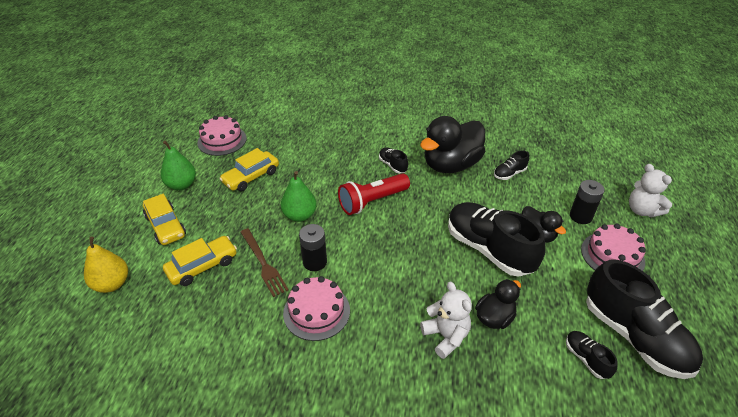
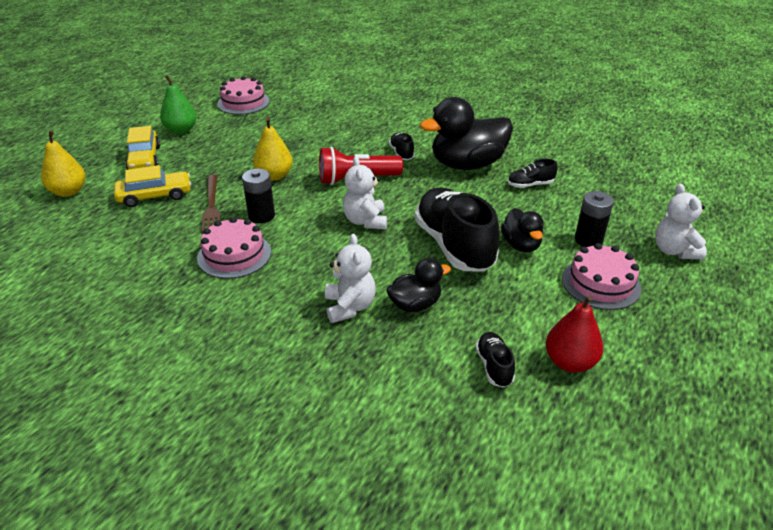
camera: 20 degrees right, 5 degrees down
yellow car [219,148,279,191] -> none
green pear [281,171,317,222] -> yellow pear [253,117,293,181]
black shoe [586,259,703,379] -> red pear [546,295,603,373]
none -> white teddy bear [343,157,387,229]

